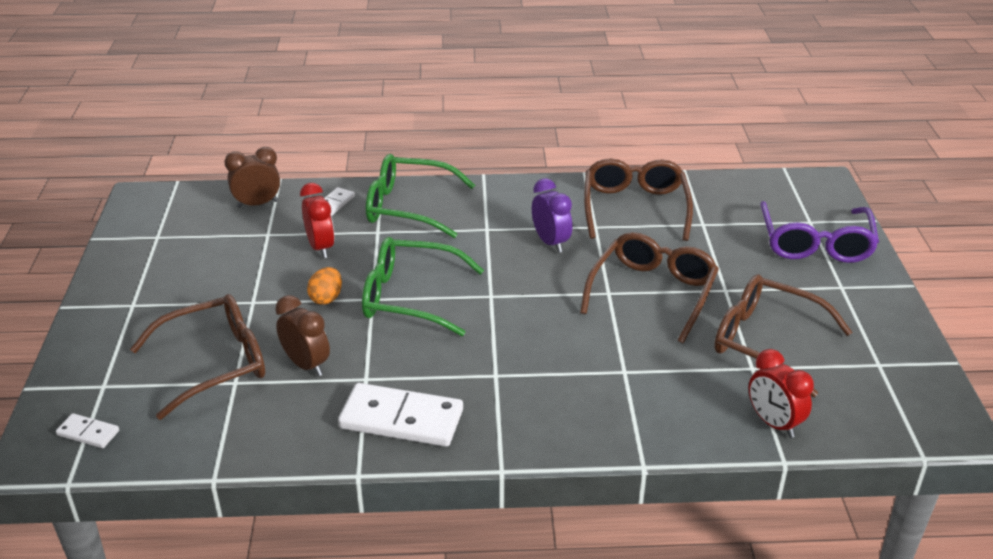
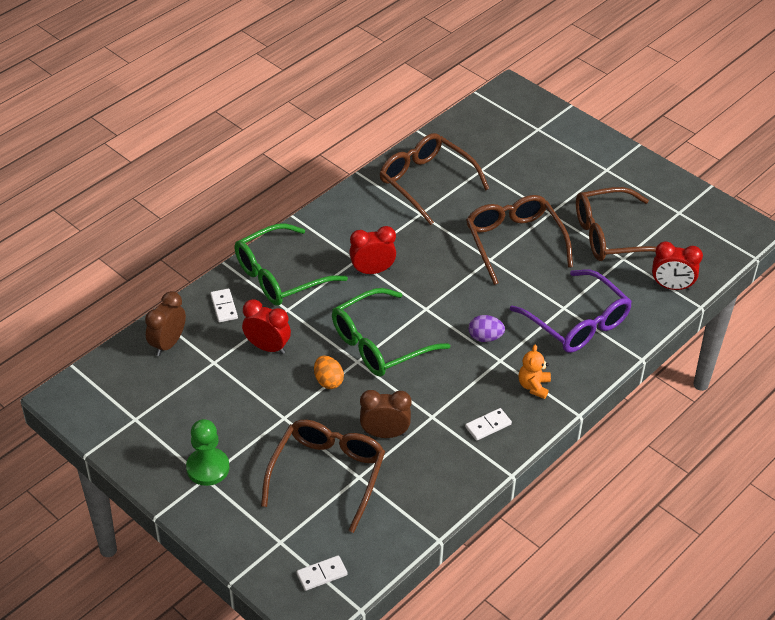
camera: 45 degrees left, 10 degrees up
white domino [338,383,463,447] -> white domino [465,408,512,441], size x0.48
purple clock [532,178,572,253] -> none
purple glasses [760,201,879,263] -> purple glasses moved to [510,270,632,353]
none -> green pawn [186,419,229,486]
none -> red clock [349,226,396,274]
none -> purple egg [469,315,505,342]
none -> orange teddy bear [519,345,551,399]

